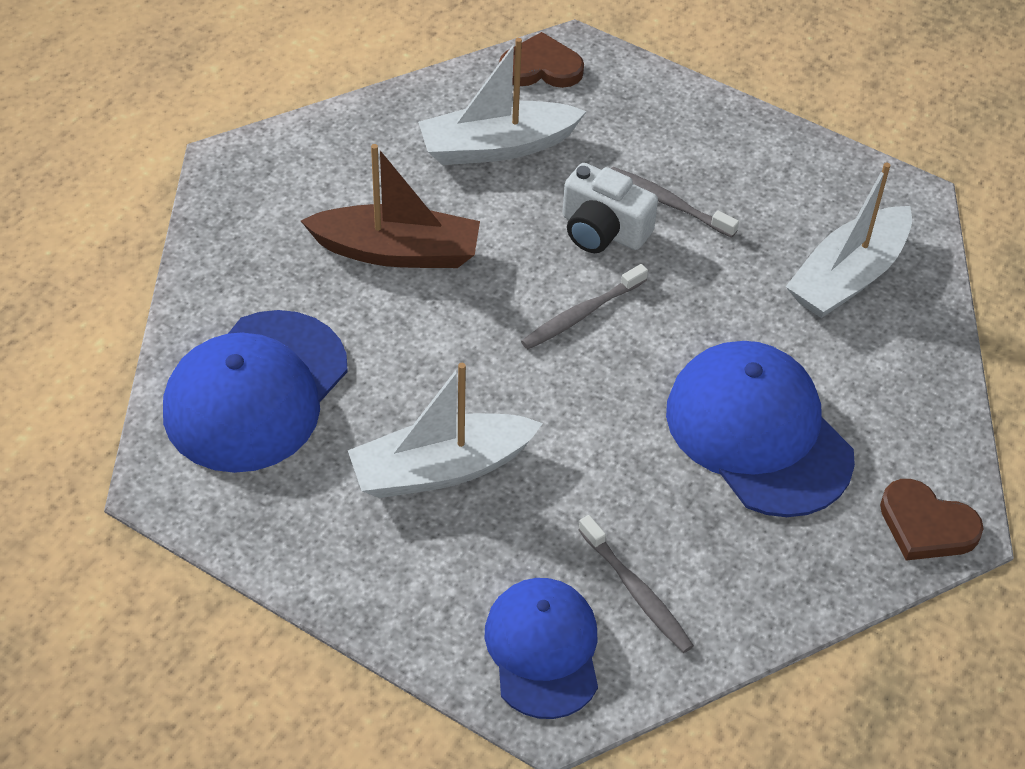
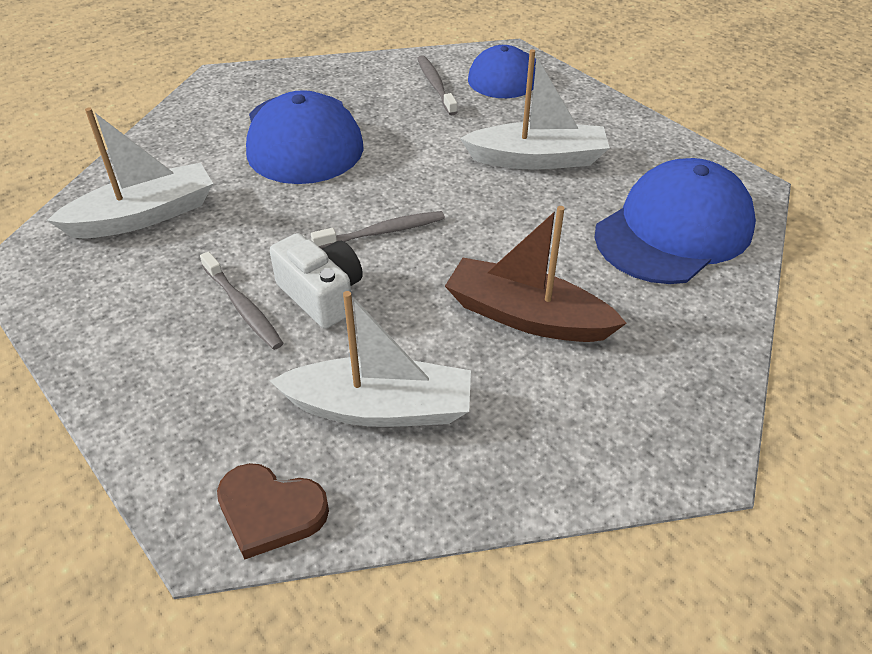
camera: 160 degrees left, 5 degrees down
brown heart [880,479,984,561] -> none

